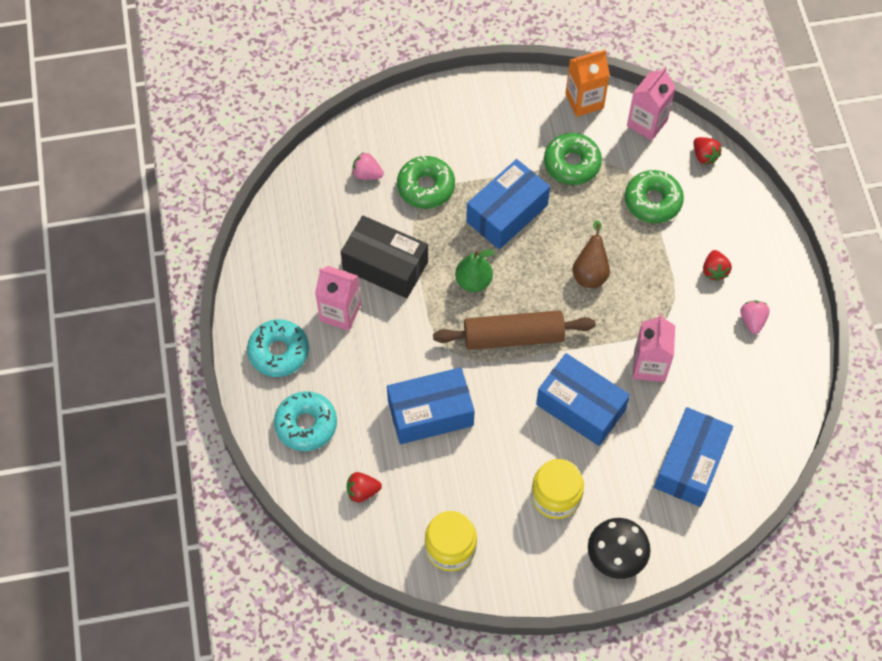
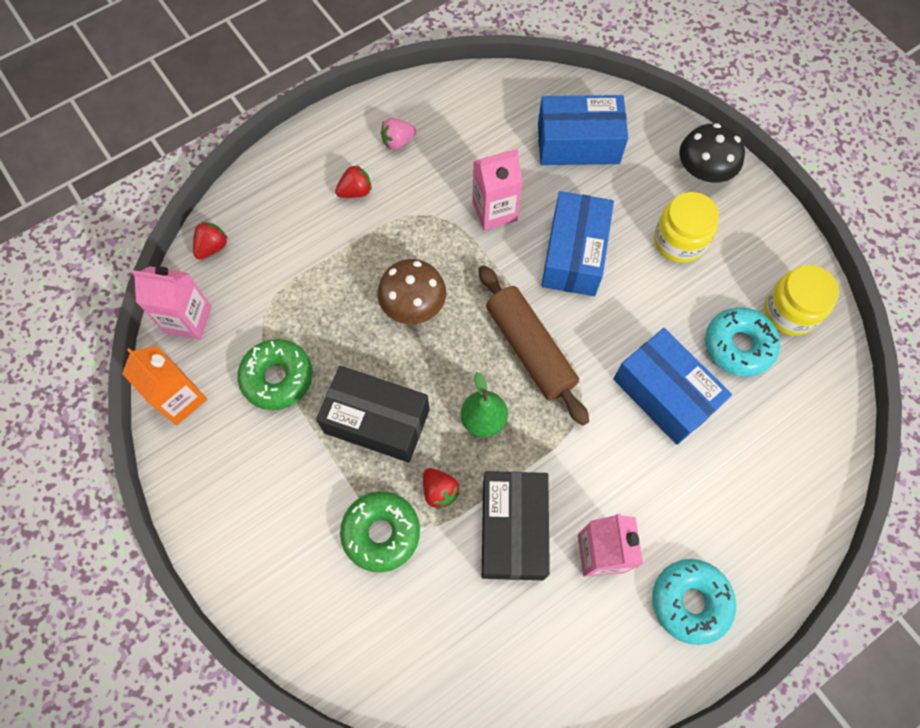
camera: 115 degrees left, 5 degrees up
turquoise donut [274,391,337,451] -> turquoise donut moved to [705,307,780,377]
red strawberry [347,472,382,503] -> red strawberry moved to [423,468,460,509]
pink strawberry [352,152,384,180] -> none
blue box [466,159,550,250] -> black box [316,366,430,463]
brown pear [572,220,610,288] -> brown mushroom [377,259,446,324]
green donut [625,170,684,223] -> none

